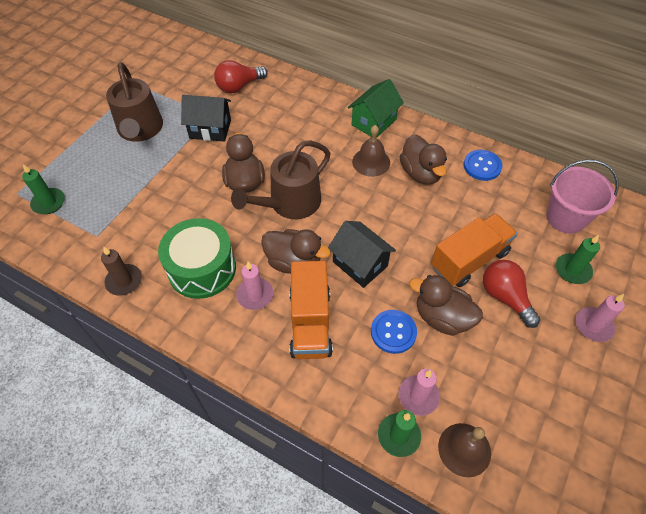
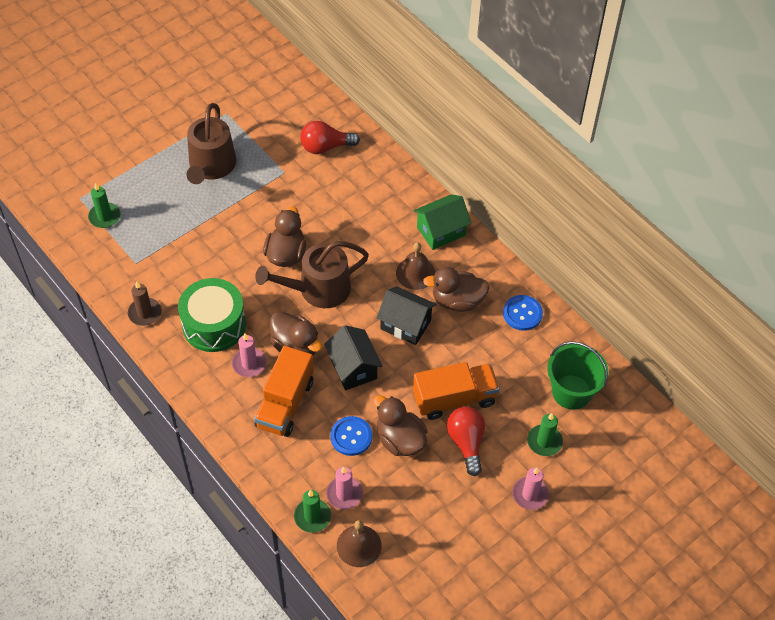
camera: 20 degrees right, 0 degrees up
black house [181,95,231,142] -> black house moved to [376,286,437,345]
brown duck [400,134,447,184] -> brown duck turned 90 degrees clockwise [423,267,490,312]
pink bucket [546,160,619,234] -> green bucket [547,341,608,410]

